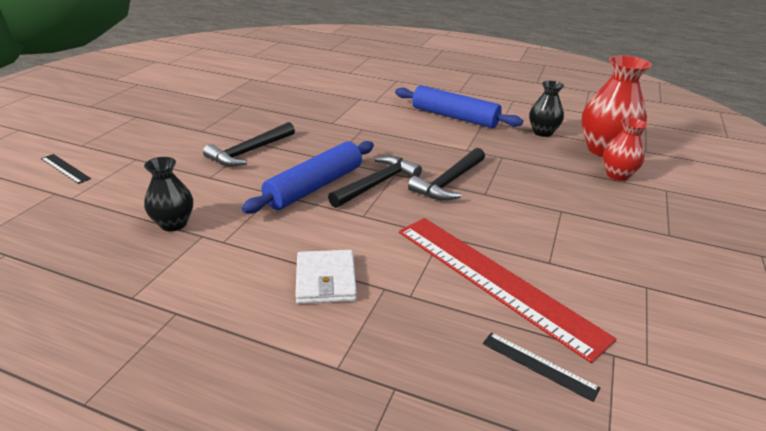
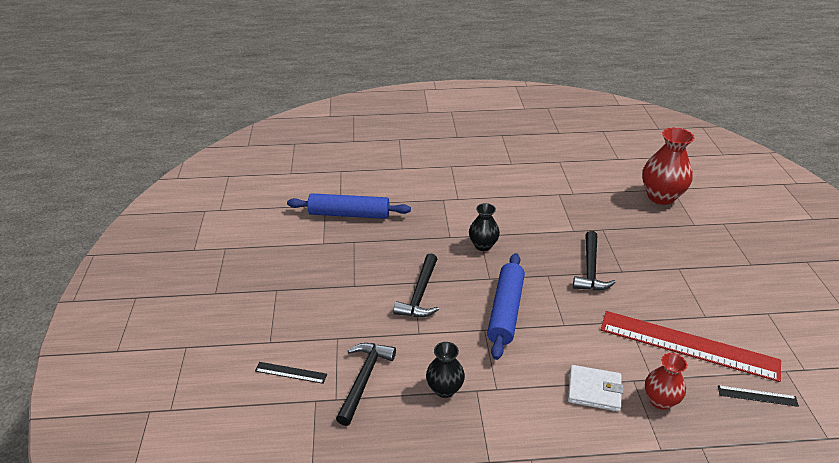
camera: 25 degrees left, 5 degrees up
white wallet [295,250,357,304] -> white wallet turned 45 degrees counterclockwise [568,365,623,412]
black hammer [328,156,422,208] -> black hammer moved to [336,343,396,426]
blue rolling pin [395,85,523,128] -> blue rolling pin moved to [287,193,411,219]
black vase [529,81,564,137] -> black vase moved to [469,203,500,251]
red vase [603,118,647,181] -> red vase moved to [645,353,688,410]

